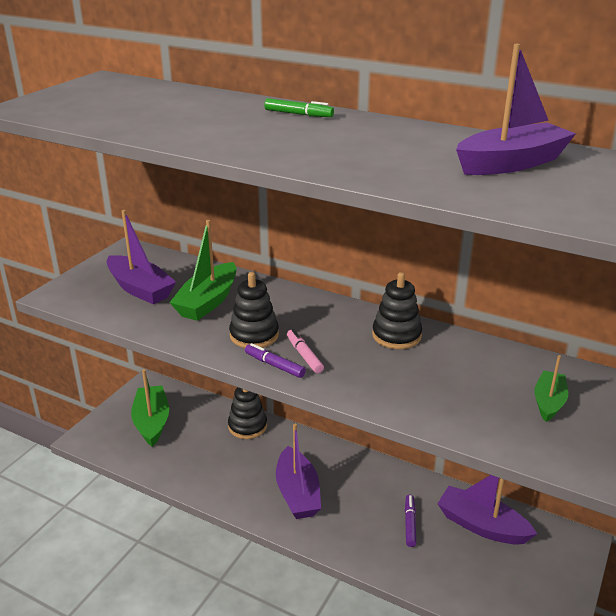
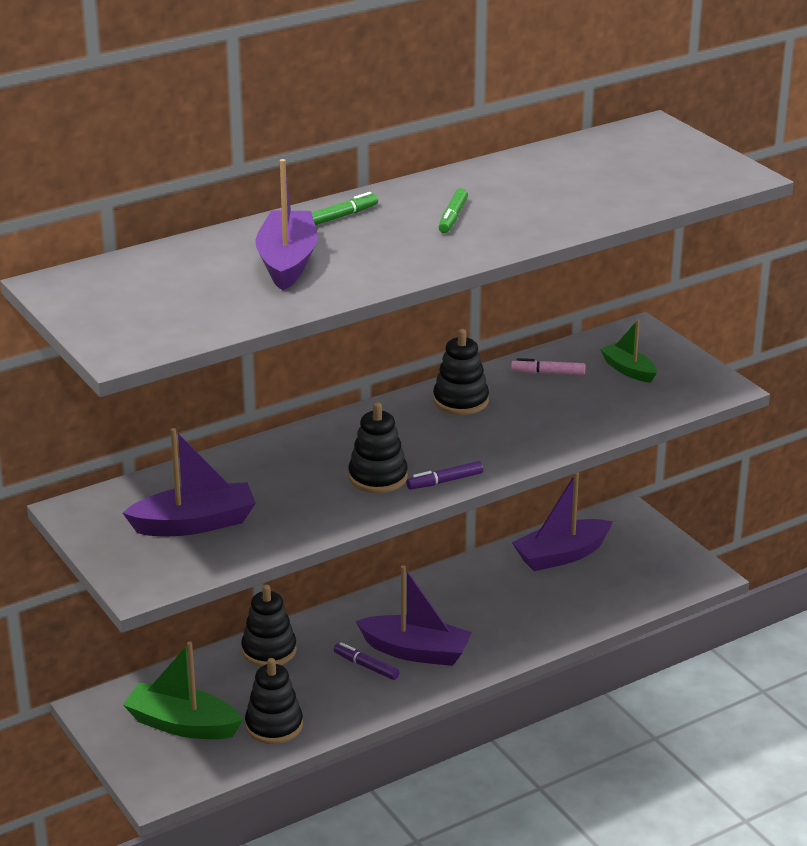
camera: 60 degrees left, 0 degrees up
green boat [169,220,236,321] -> none
pink marker [287,329,324,373] -> pink marker moved to [511,358,585,375]
purple marker [405,495,416,547] -> purple marker moved to [334,642,400,680]
purple boat [456,44,576,175] -> purple boat moved to [256,159,317,290]
none -> black stacking toy [245,658,303,744]
none -> green marker [439,188,468,233]

